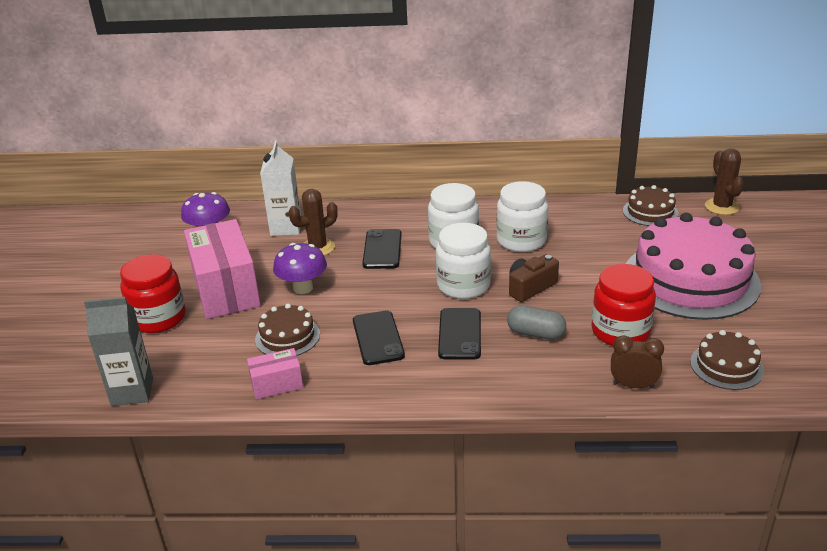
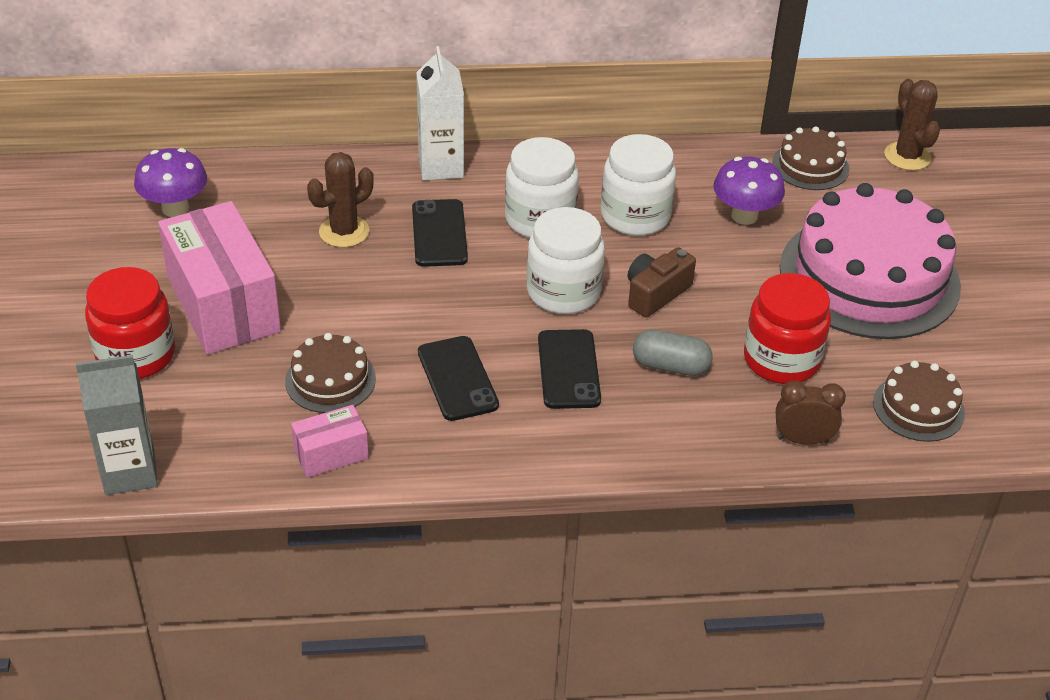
camera: 10 degrees left, 10 degrees up
white carton [260,141,301,236] -> white carton moved to [416,46,464,180]
purple mushroom [273,243,327,294] -> purple mushroom moved to [713,157,785,225]

